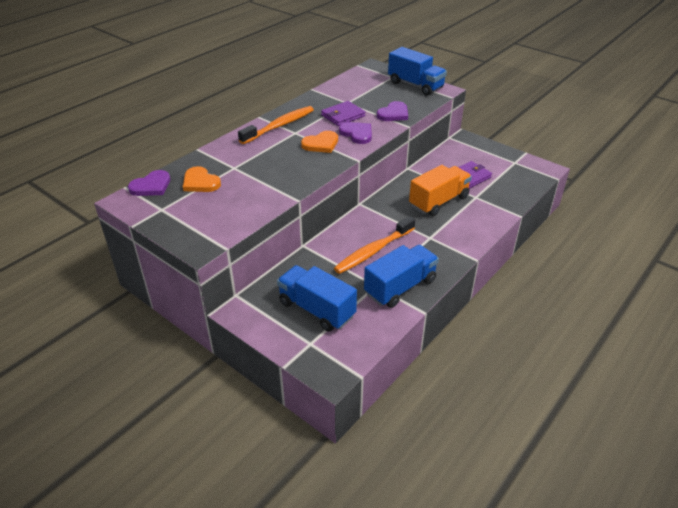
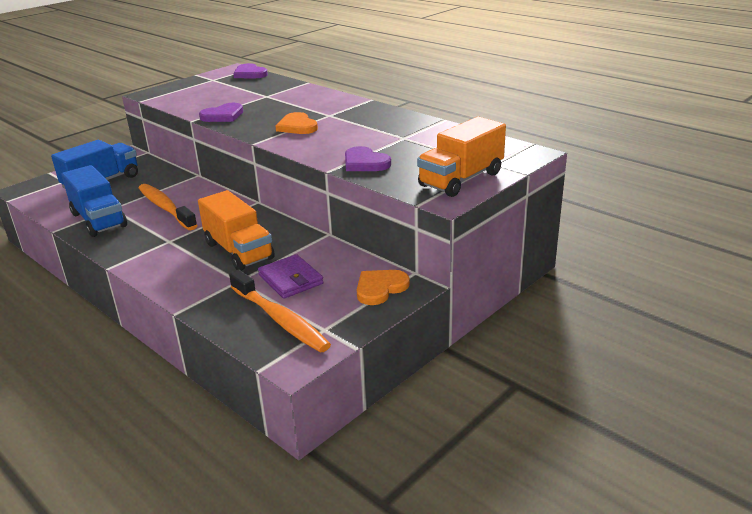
camera: 95 degrees right, 10 degrees down
orange heart [183,166,221,192] -> orange heart moved to [357,270,410,305]
orange toothbrush [238,106,314,144] -> orange toothbrush moved to [229,269,331,353]
purple wallet [321,101,365,126] -> none
purple heart [339,122,372,144] -> purple heart moved to [199,103,243,122]
blue truck [388,47,447,96] -> orange truck [417,117,506,197]

